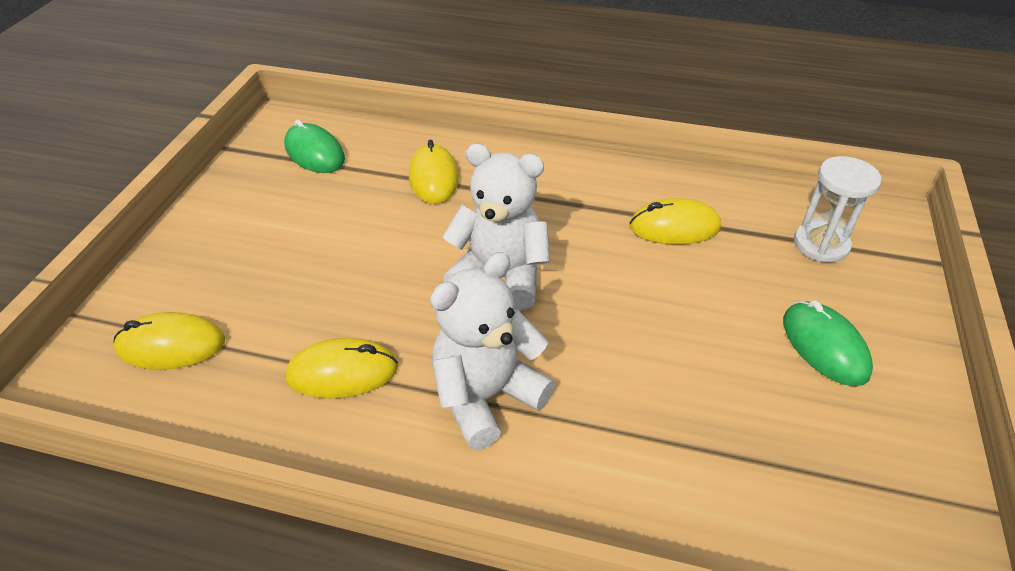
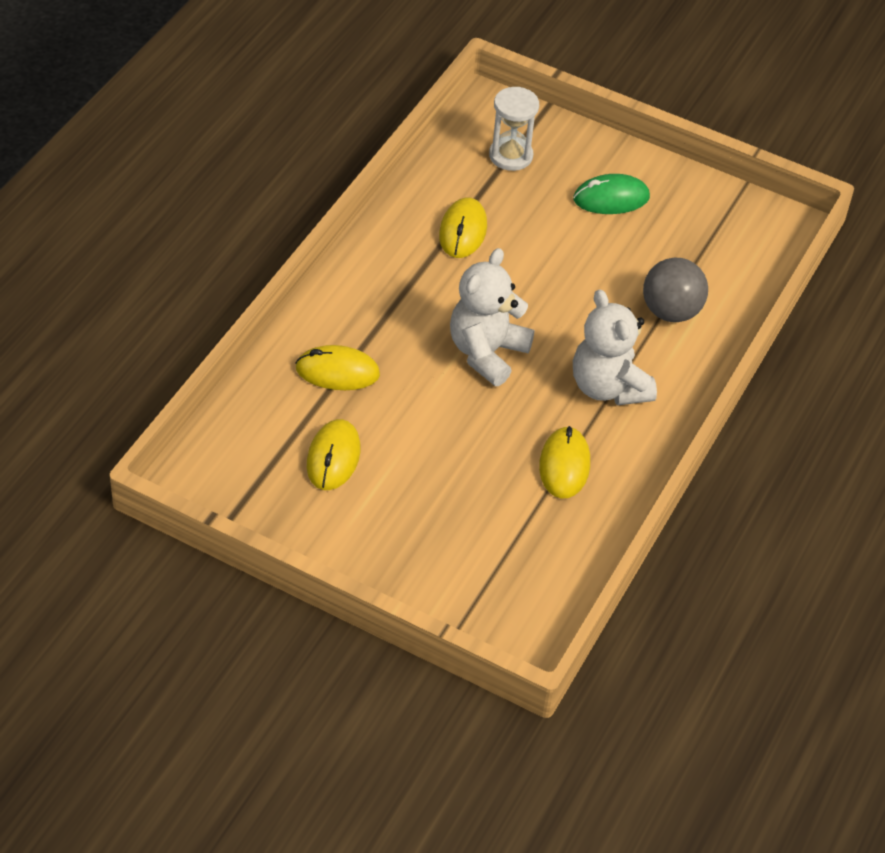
camera: 80 degrees left, 5 degrees up
yellow mouse [113,312,225,370] -> yellow mouse moved to [307,419,360,490]
green mouse [284,119,345,173] -> none
none -> grey ball [643,258,708,322]

